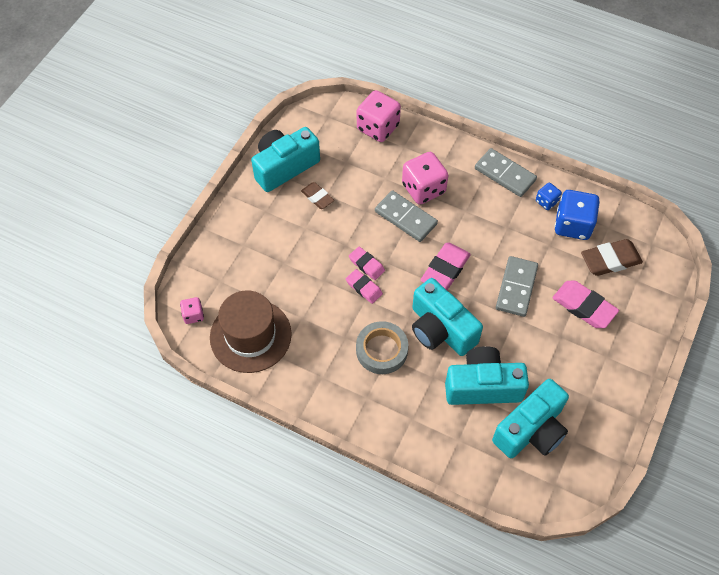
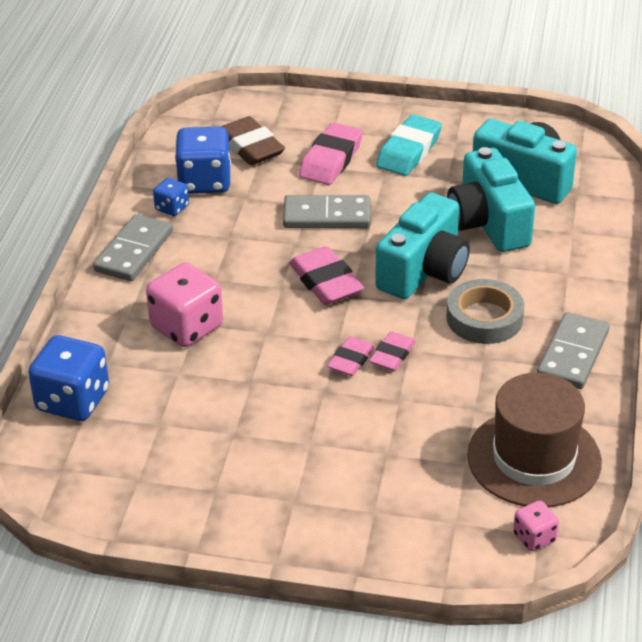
camera: 105 degrees left, 20 degrees down
turquoise camera [251,127,320,192] -> none
brown eraser [301,182,334,209] -> none
pink dice [357,90,401,142] -> blue dice [28,335,109,421]
grey domino [375,190,438,242] -> grey domino moved to [537,312,610,389]
pink eraser [421,243,471,290] -> pink eraser turned 45 degrees clockwise [289,246,364,305]
none -> turquoise eraser [376,114,442,176]

